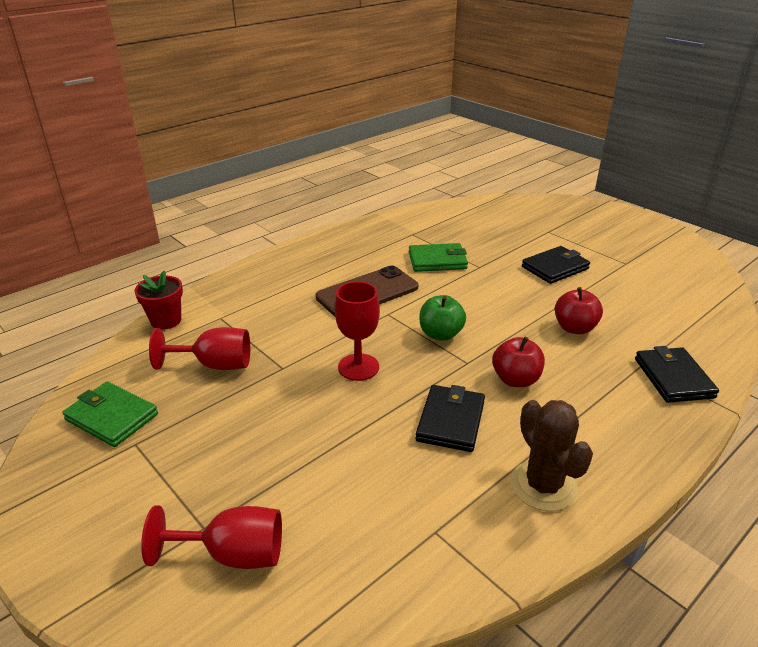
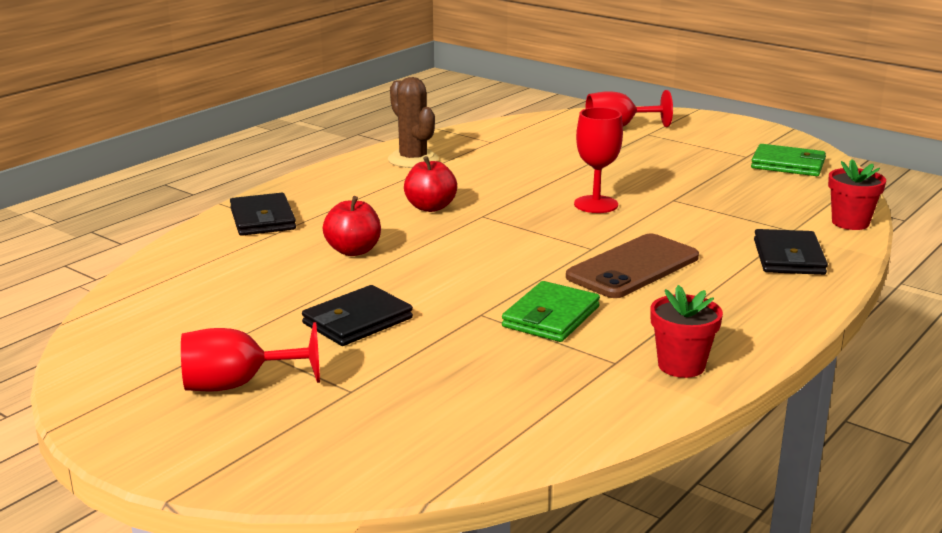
camera: 170 degrees right, 10 degrees down
red goblet [149,327,250,370] -> red goblet moved to [181,322,320,392]
green wallet [409,243,468,272] -> green wallet turned 45 degrees counterclockwise [502,281,600,342]
black wallet [416,385,485,452] -> black wallet moved to [754,229,828,275]
green apple [420,295,466,341] -> none
none -> red flower pot [651,285,723,378]

